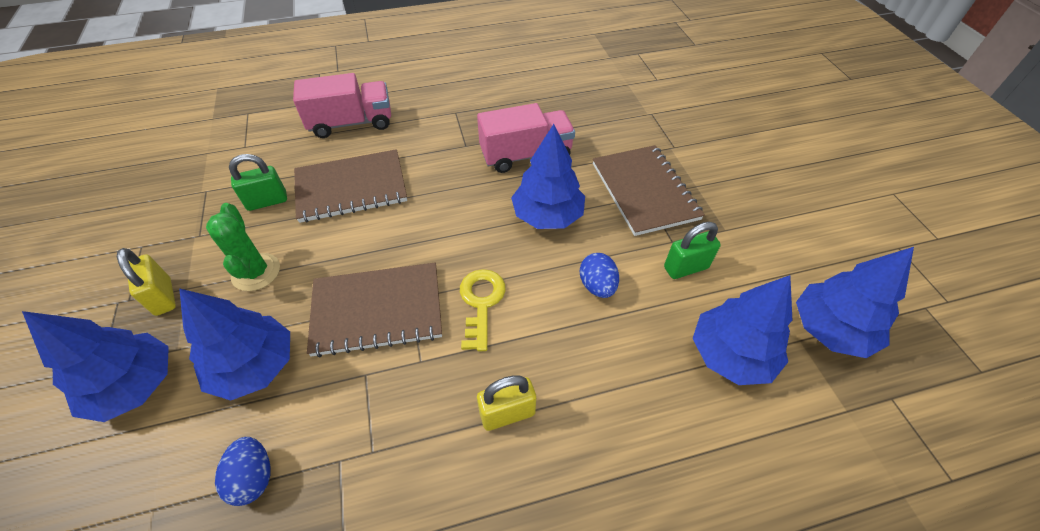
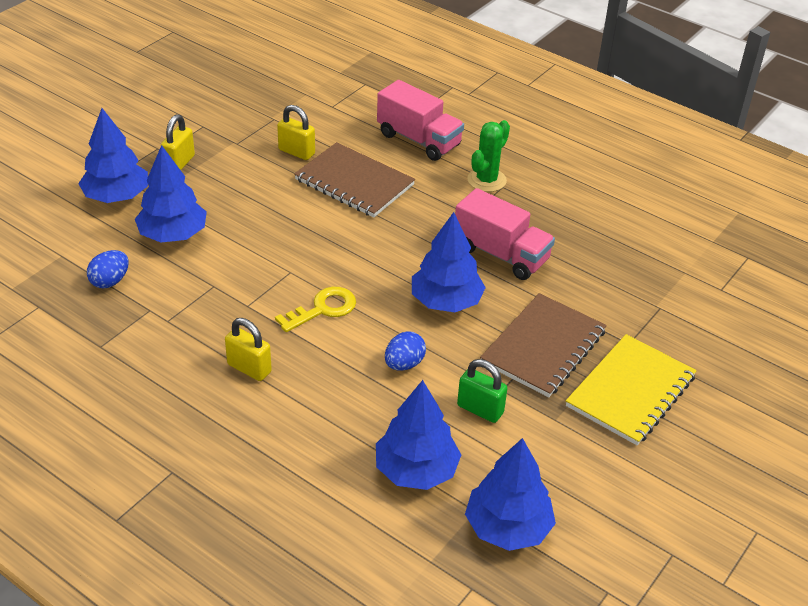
camera: 50 degrees right, 10 degrees down
green cactus [206,203,280,291] -> green cactus moved to [467,120,510,192]
green padlock [229,154,287,211] -> yellow padlock [277,105,315,160]
brown notebook [307,263,442,357] -> none
none -> yellow notebook [566,334,697,445]

